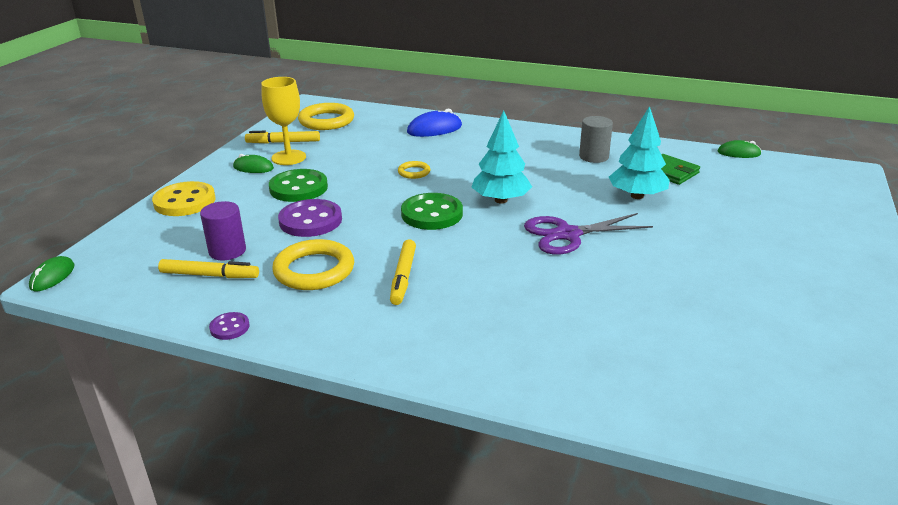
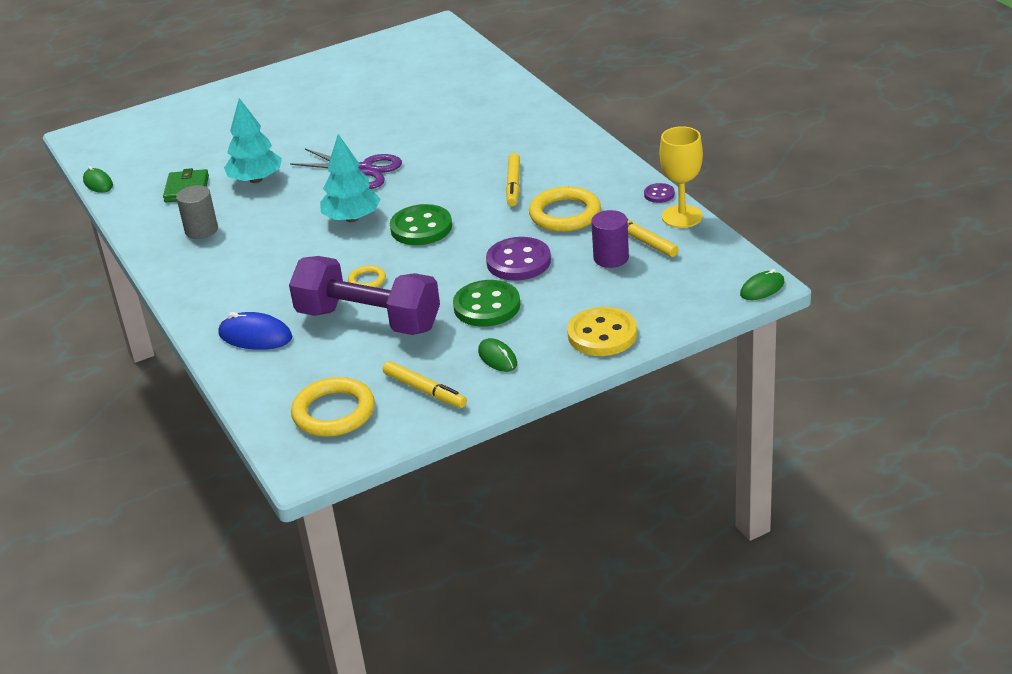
camera: 135 degrees left, 5 degrees up
yellow goblet [261,77,306,165] -> yellow goblet moved to [659,126,703,228]
yellow marker [390,239,416,305] -> yellow marker turned 135 degrees clockwise [506,153,520,206]
none -> purple dumbbell [289,256,440,335]

